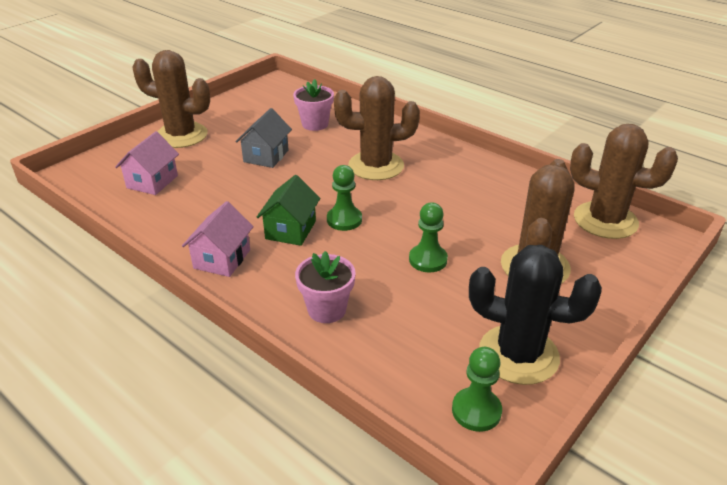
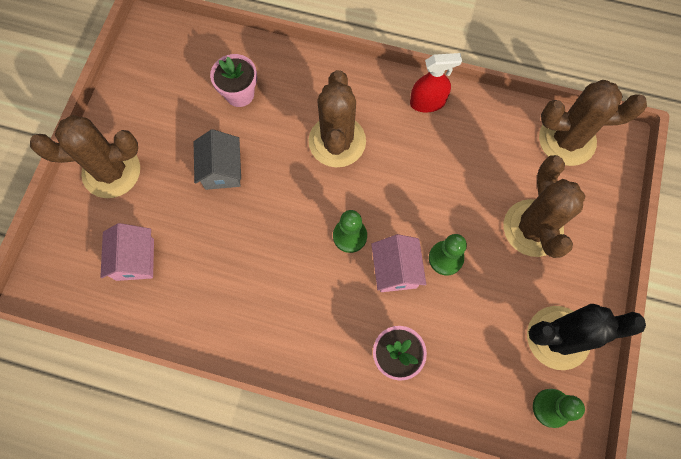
camera: 25 degrees left, 35 degrees up
pink house [182,201,254,277] -> pink house moved to [371,234,426,292]
green house [257,175,320,246] -> none
brown cactus [334,76,420,180] -> brown cactus turned 60 degrees counterclockwise [308,70,366,167]
none -> red spray bottle [410,53,462,113]

